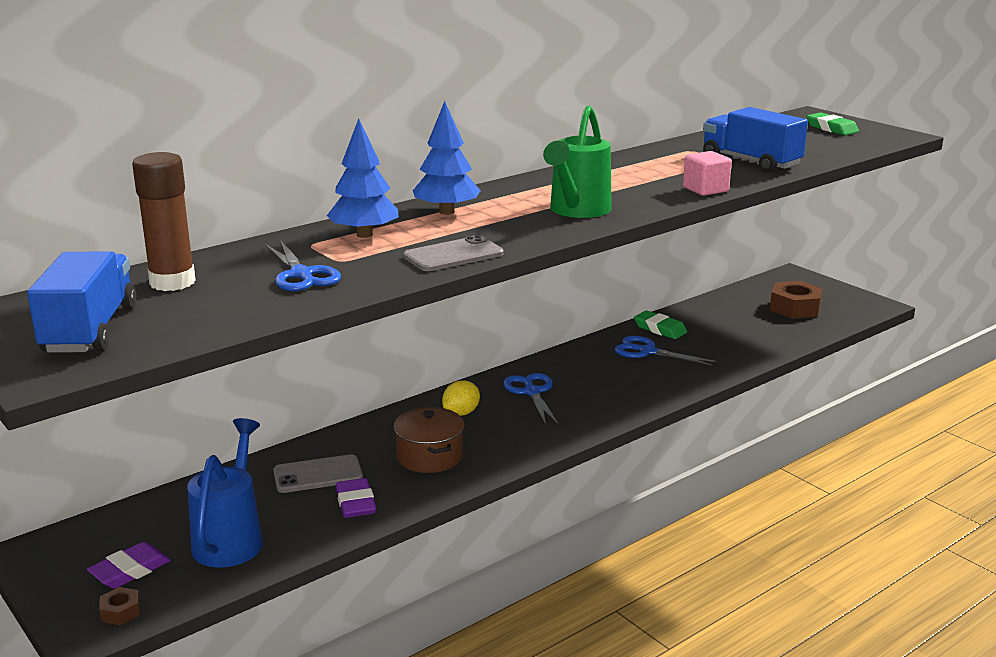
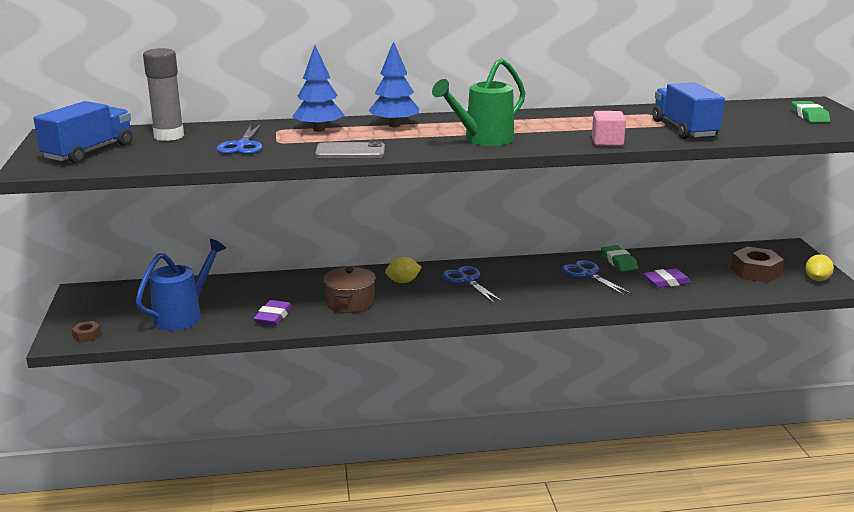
camera: 30 degrees right, 0 degrees up
purple eraser [87,542,171,589] -> purple eraser moved to [643,268,691,288]
brown glue stick [132,152,196,291] -> grey glue stick [143,48,184,141]
grey phone [273,454,363,493] -> none
blue scissors [503,373,559,425] -> blue scissors turned 45 degrees counterclockwise [442,266,503,303]
none -> yellow lemon [805,254,834,281]

